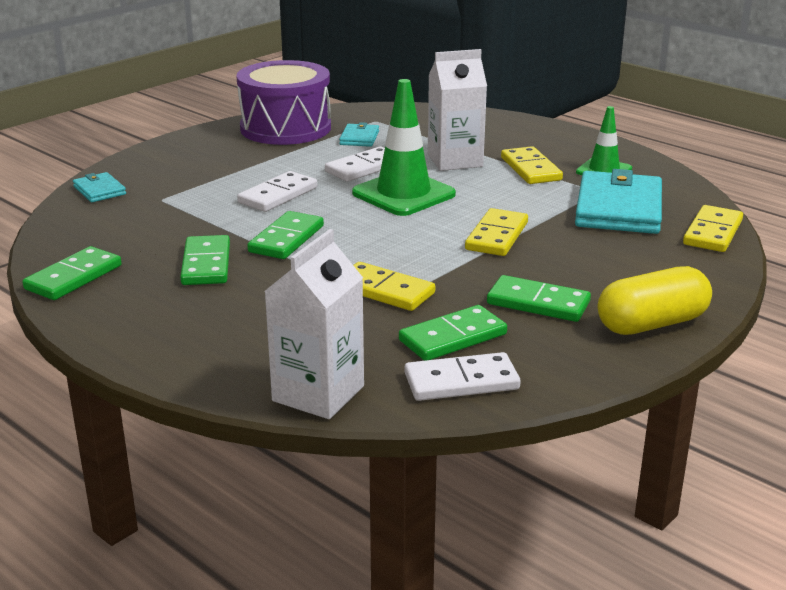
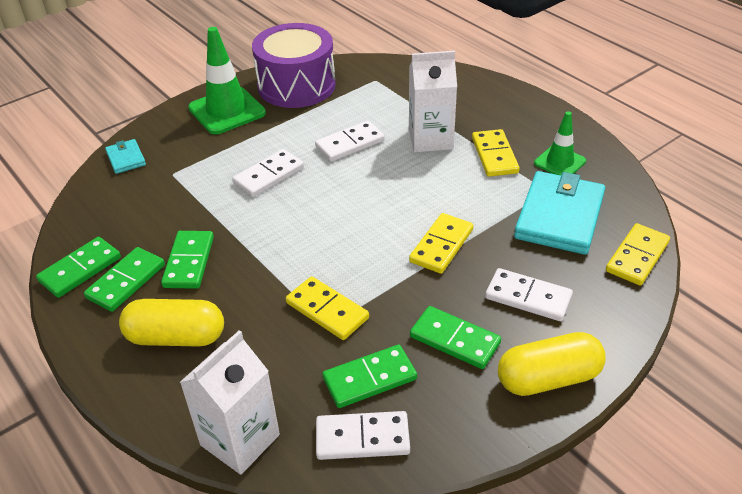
camera: 10 degrees right, 15 degrees up
green domino [247,211,324,259] -> green domino moved to [84,247,165,312]
turquoise wallet [339,122,379,147] -> none
green traffic cone [352,79,456,216] -> green traffic cone moved to [188,27,266,134]
none -> yellow capsule [119,299,224,347]
none -> white domino [485,268,573,321]

